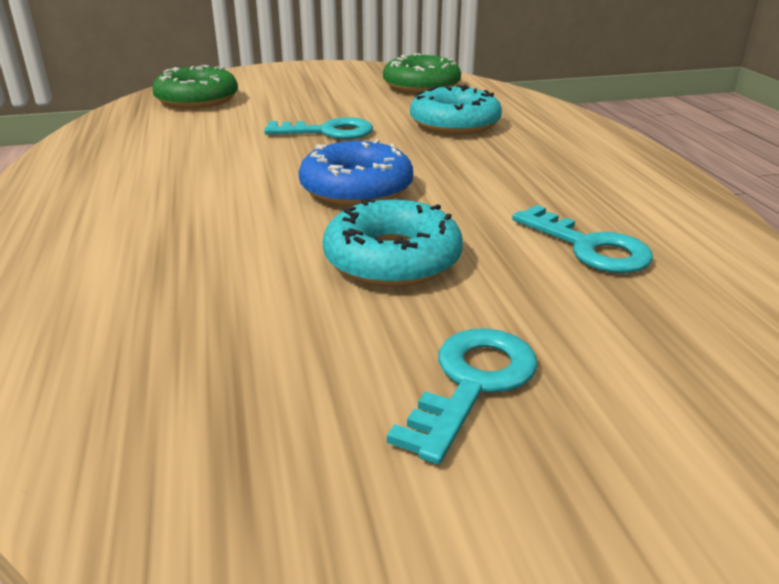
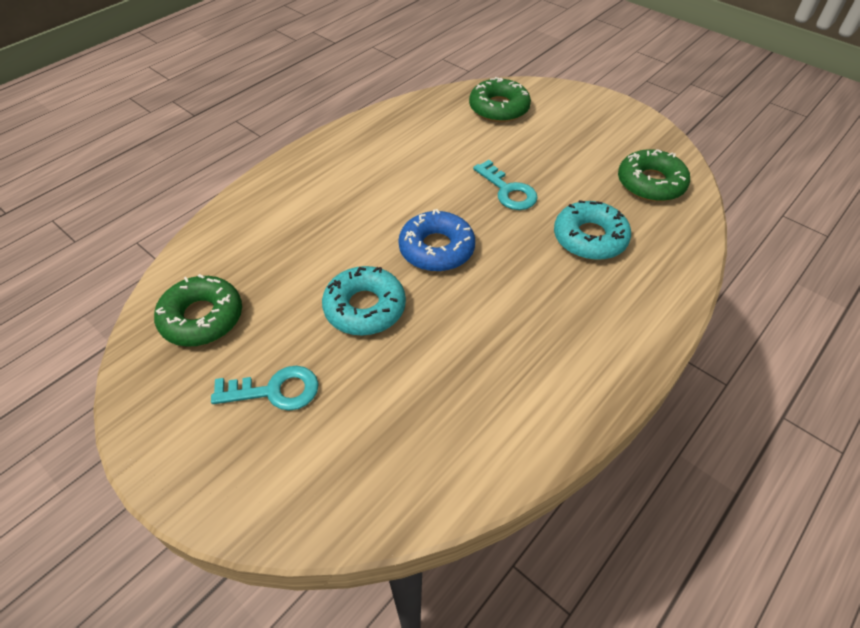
camera: 55 degrees right, 20 degrees up
turquoise key [512,205,653,273] -> none
none -> green donut [154,274,242,347]

